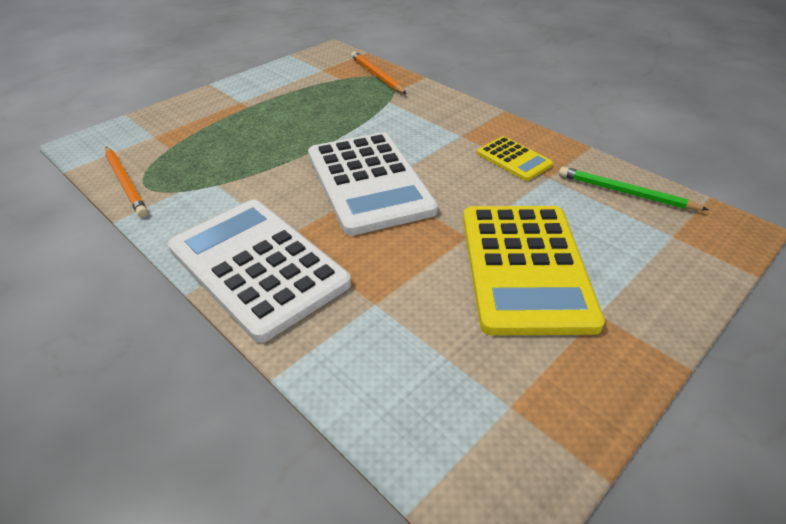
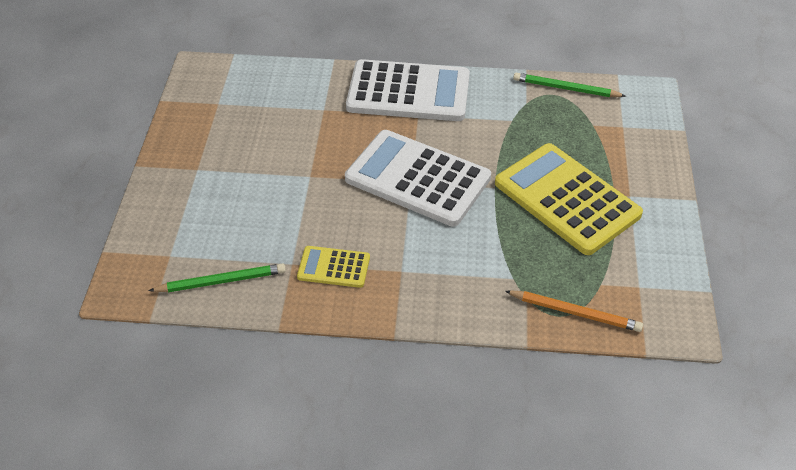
camera: 140 degrees right, 5 degrees up
orange pencil [105,147,148,217] -> green pencil [513,73,626,97]
yellow calculator [463,206,605,335] -> yellow calculator moved to [495,143,643,255]

